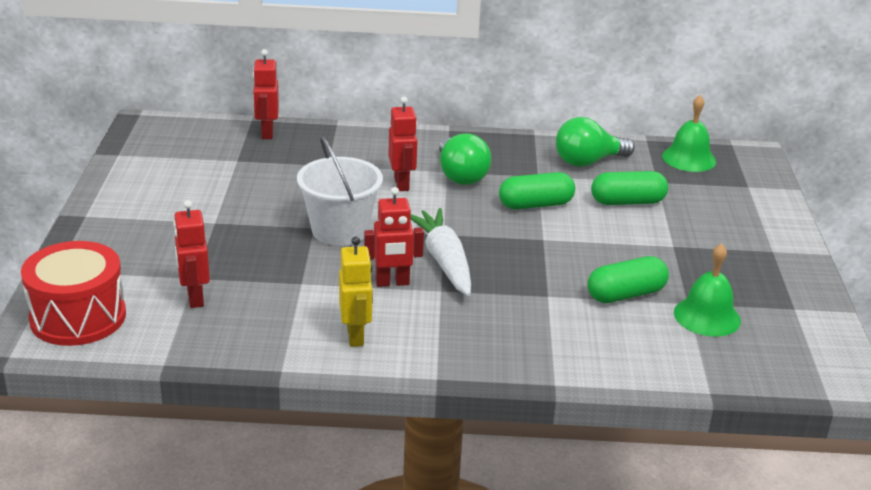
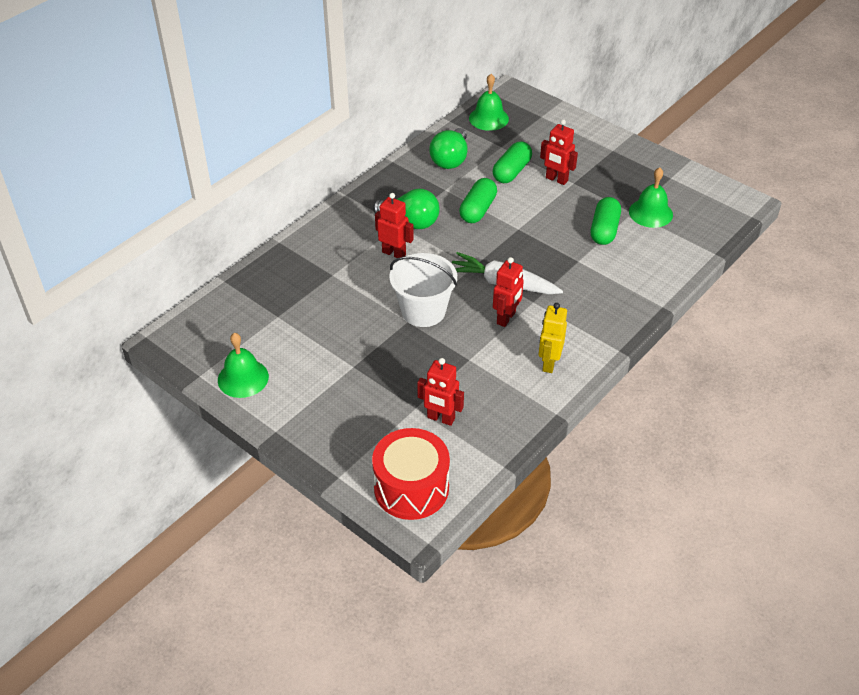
camera: 50 degrees left, 15 degrees up
red robot [253,49,279,139] -> red robot moved to [540,119,578,185]
yellow robot [339,236,373,347] -> yellow robot turned 105 degrees counterclockwise [539,303,567,373]
none -> green bell [218,333,269,398]

